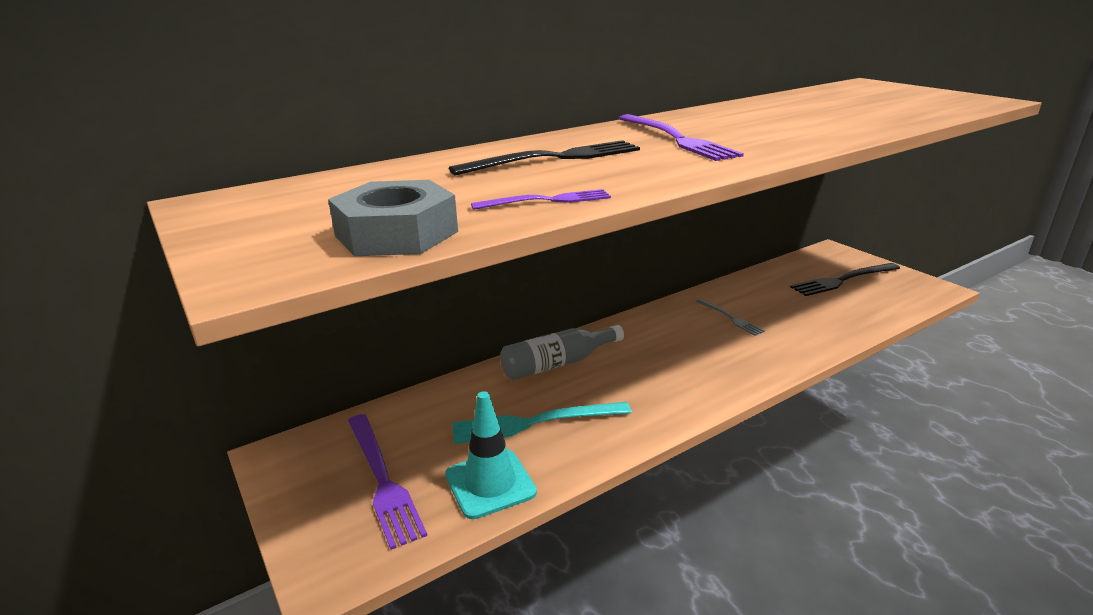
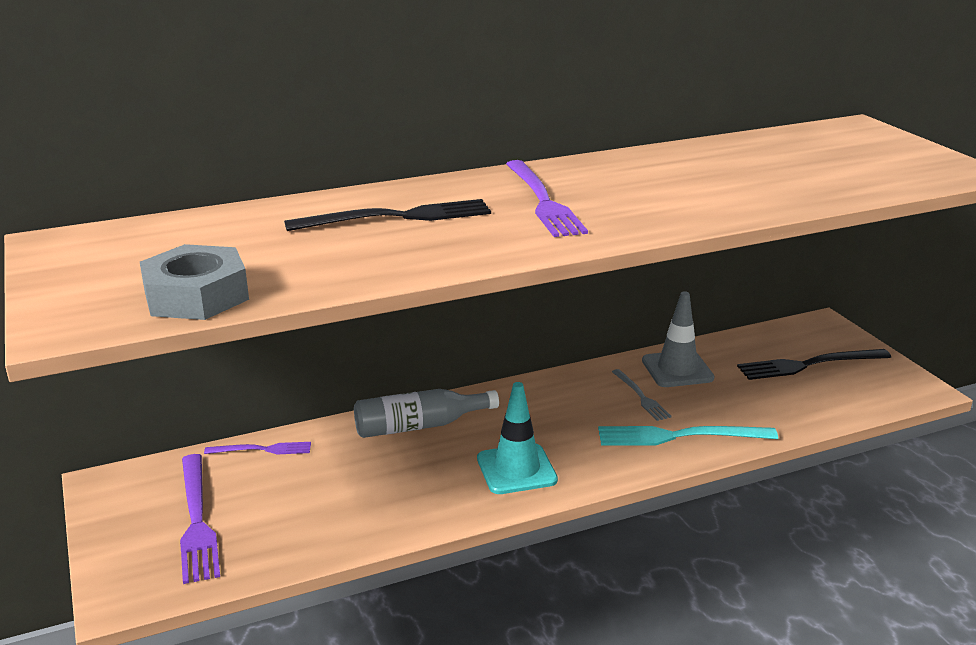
camera: 10 degrees right, 0 degrees up
turquoise traffic cone [445,391,537,519] -> turquoise traffic cone moved to [477,382,558,494]
turquoise fork [452,402,632,444] -> turquoise fork moved to [598,426,778,446]
purple fork [471,189,611,210] -> purple fork moved to [204,442,311,455]
none -> grey traffic cone [642,291,715,387]

